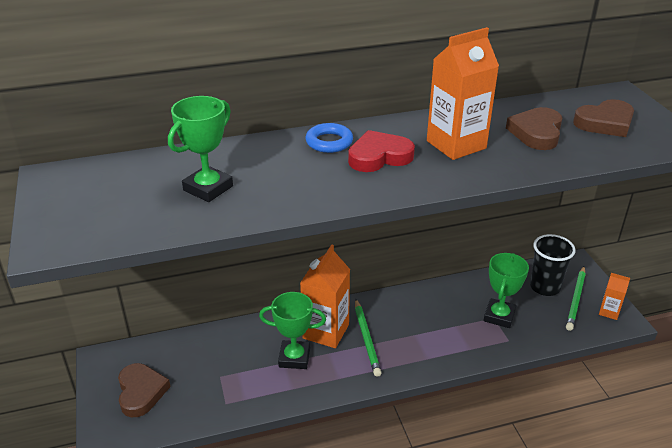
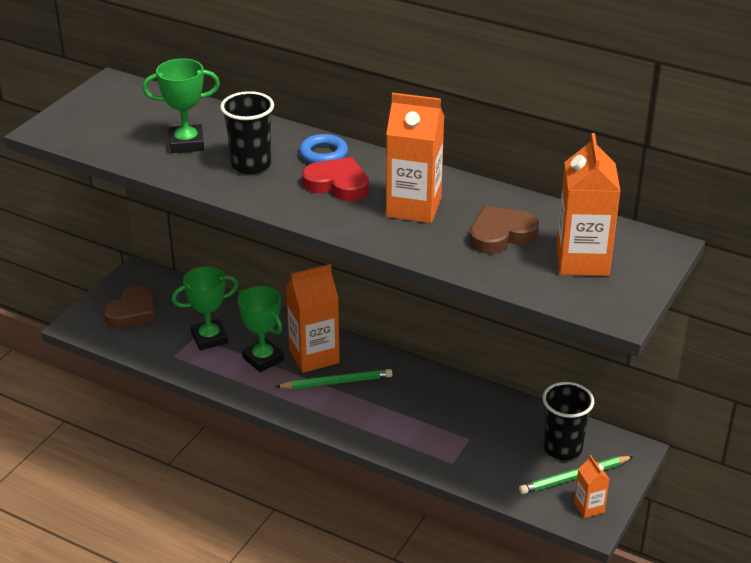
camera: 45 degrees right, 0 degrees up
green pencil [355,299,382,377] -> green pencil turned 135 degrees counterclockwise [275,369,393,389]
green trophy [484,253,529,328] -> green trophy moved to [172,266,238,351]
brown heart [573,99,634,137] -> orange carton [557,133,621,276]
none -> black cup [220,91,274,174]

